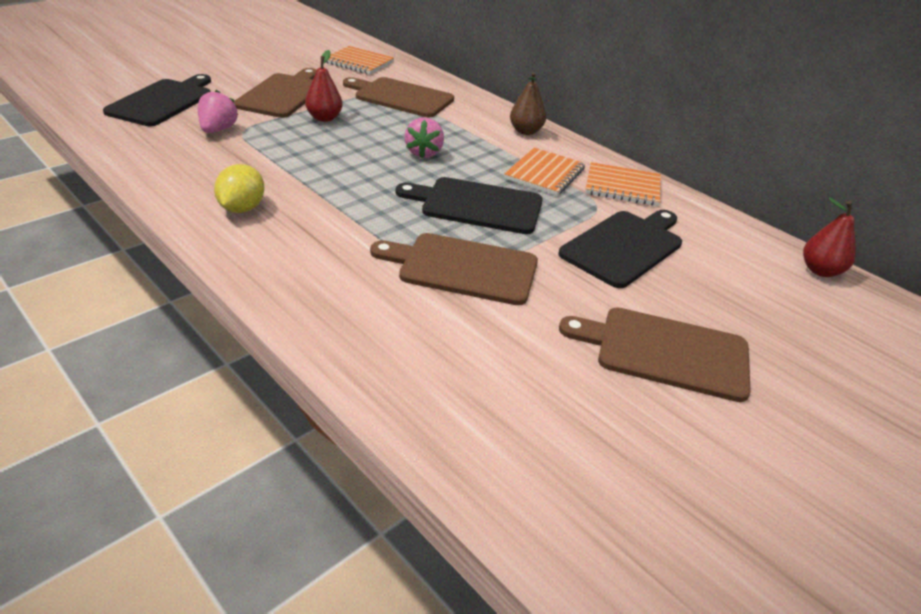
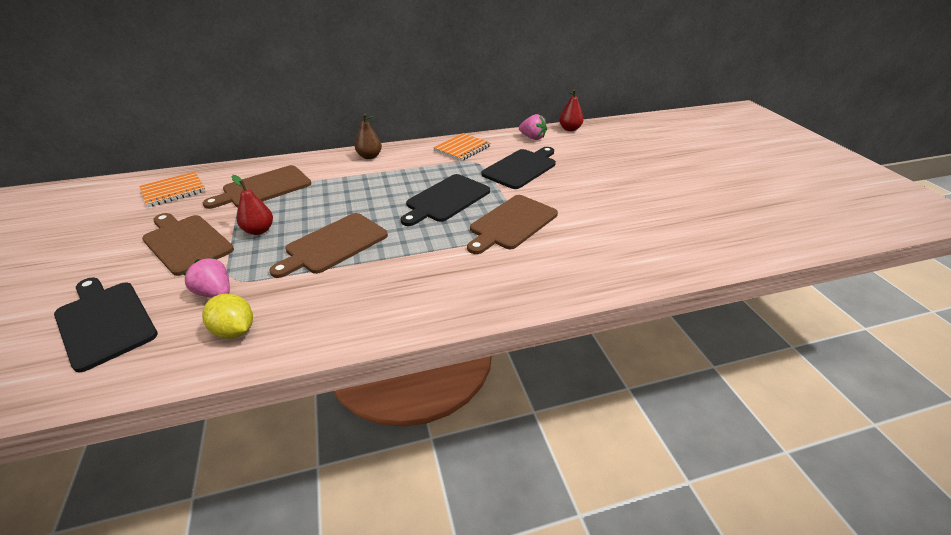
camera: 60 degrees left, 0 degrees up
yellow lemon [214,164,265,213] -> yellow lemon moved to [202,294,253,339]
pink strawberry [405,117,444,158] -> pink strawberry moved to [519,114,547,140]
orange notebook [504,148,585,196] -> none
black cutting board [558,210,682,288] -> black cutting board turned 60 degrees clockwise [481,147,556,189]
brown cutting board [559,307,751,402] -> brown cutting board moved to [269,213,388,278]

